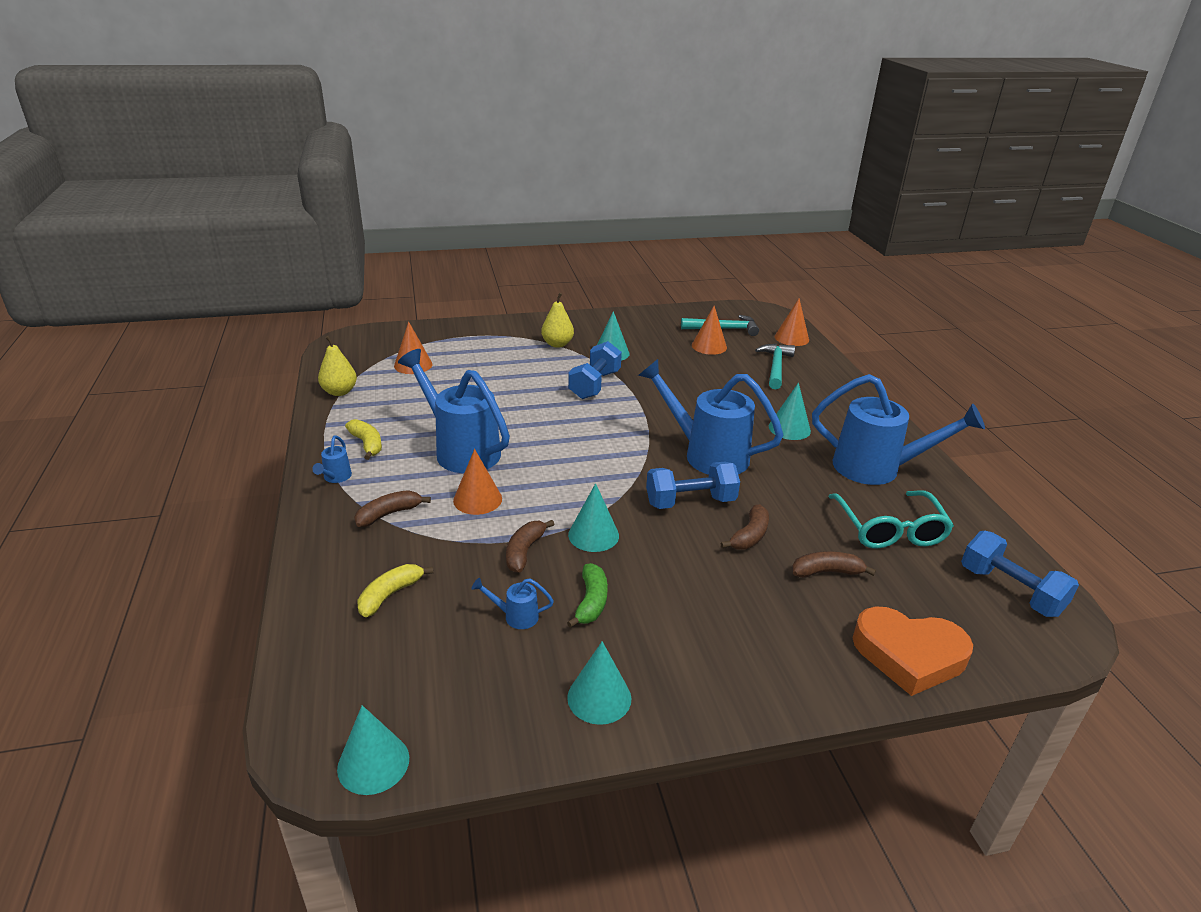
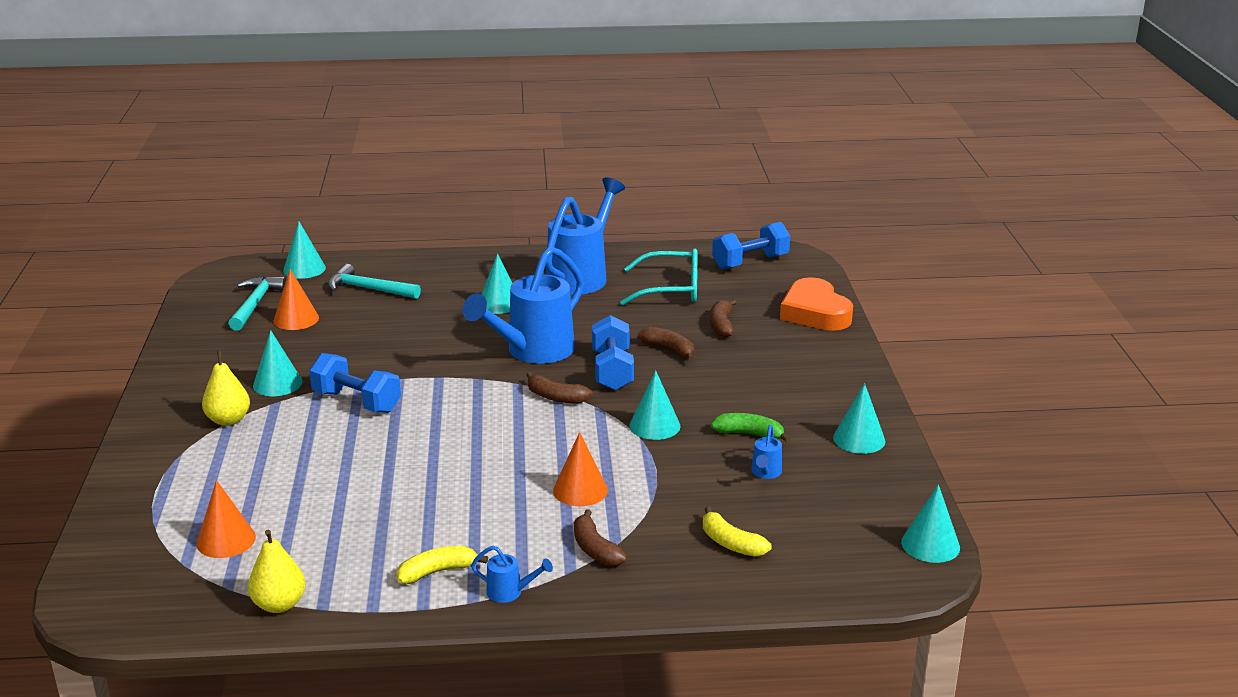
camera: 80 degrees left, 5 degrees down
blue watering can [398,349,510,473] -> none
brown banana [506,520,555,573] -> brown banana moved to [526,372,592,403]
orange cone [775,299,809,346] -> turquoise cone [283,222,326,279]
orange heart [852,607,973,696] -> orange heart turned 135 degrees clockwise [780,277,853,331]

